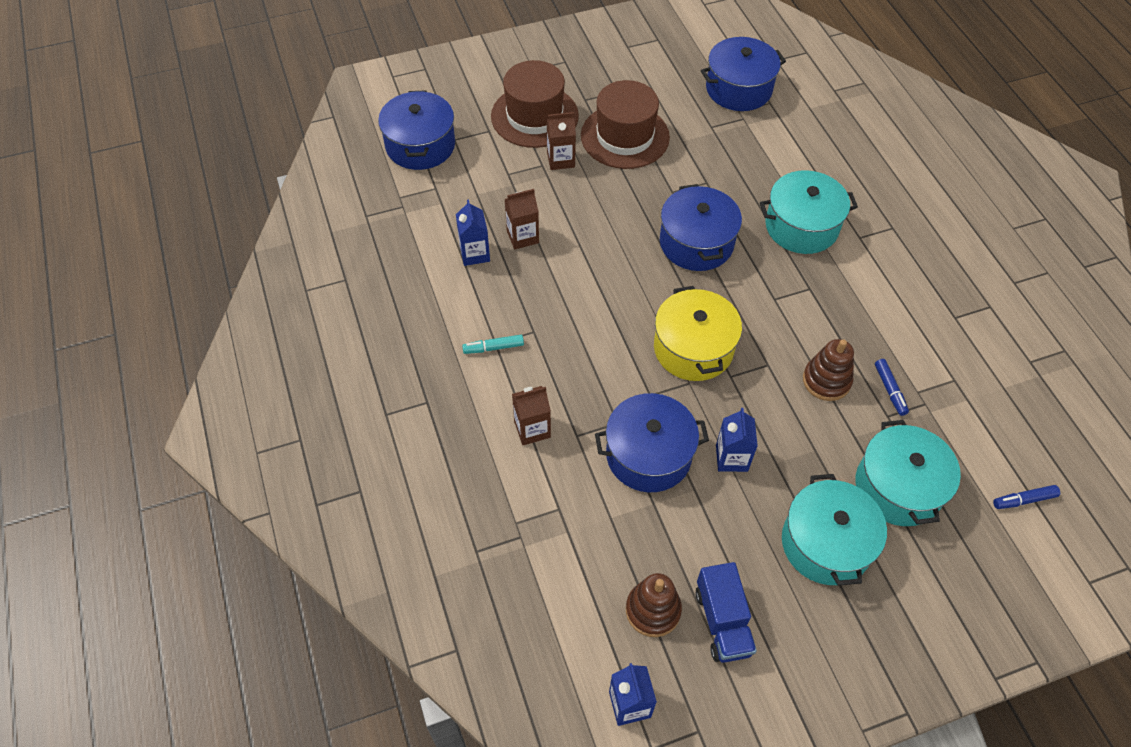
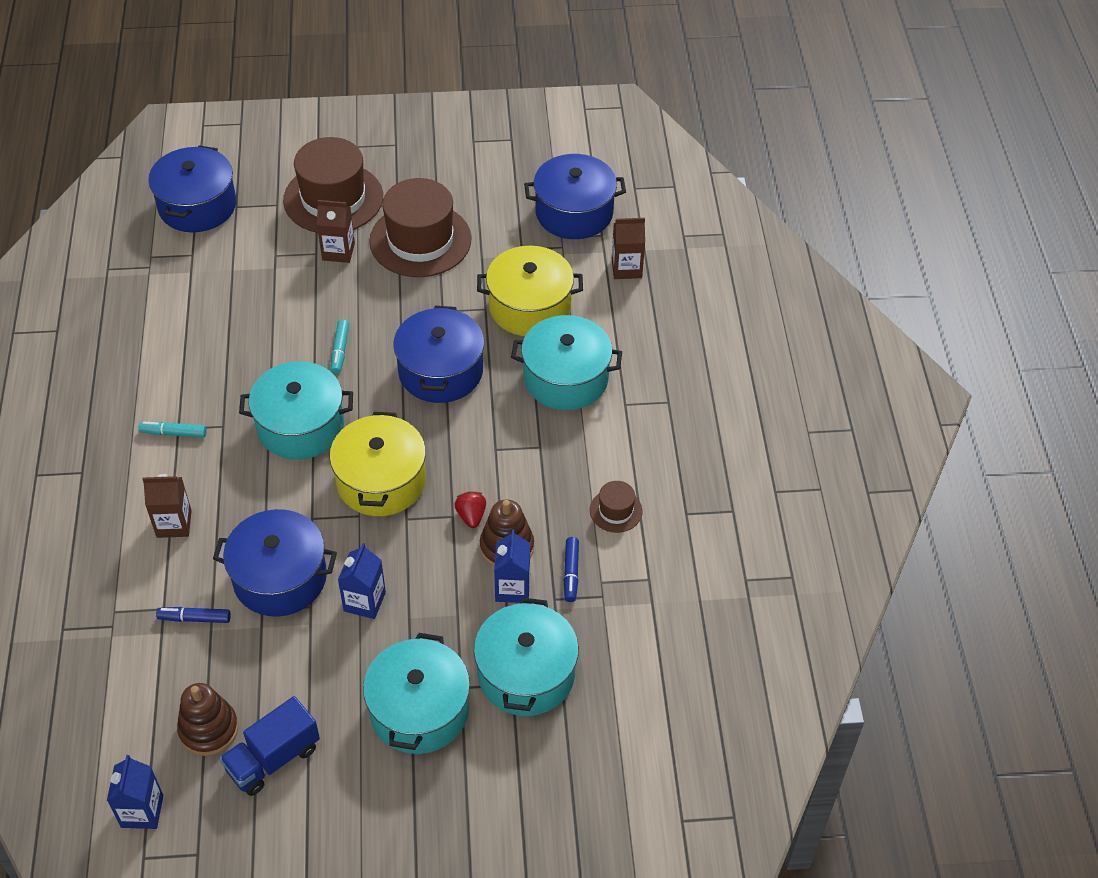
camera: 15 degrees right, 5 degrees down
blue carton [456,199,490,266] -> blue carton moved to [494,529,530,603]
brown carton [505,189,539,249] -> brown carton moved to [612,218,645,279]
blue truck [695,562,757,663] -> blue truck turned 45 degrees clockwise [219,696,320,796]
blue marker [993,485,1060,509] -> blue marker moved to [156,607,231,623]
none -> turquoise pot [239,361,353,460]
none -> turquoise marker [331,319,349,374]
none -> red strawberry [454,491,486,528]
none -> yellow pot [477,246,583,336]
none -> brown hat [590,481,643,533]

